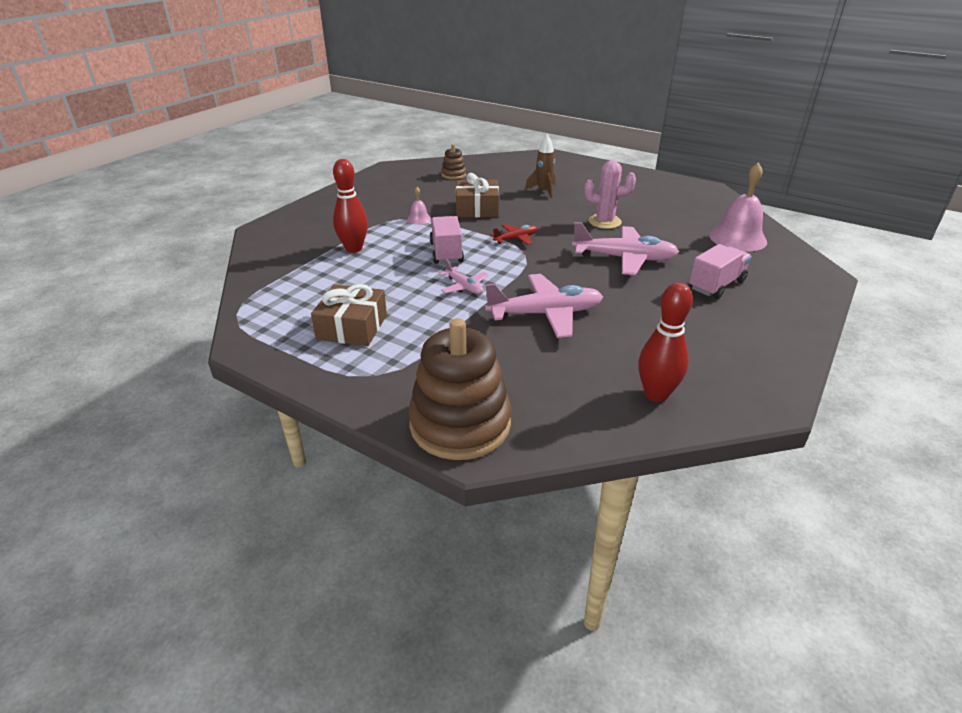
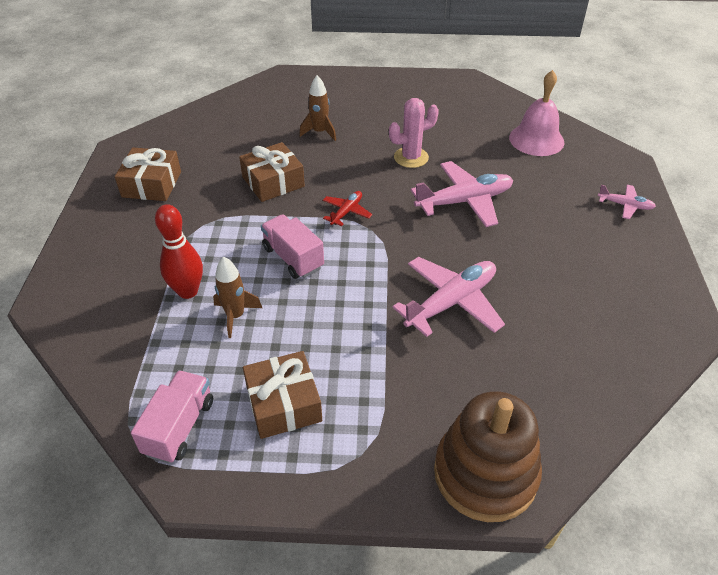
camera: 30 degrees left, 10 degrees up
pink bell [407,187,431,225] -> none
pink plane [439,259,488,294] -> pink plane moved to [598,185,656,219]
brown stacking toy [441,144,466,179] -> none
red bowling pin [638,282,693,402] -> none
pink truck [689,244,752,299] -> pink truck moved to [131,370,213,464]
none -> brown gift [115,147,181,201]
none -> brown rocket [213,256,262,338]

